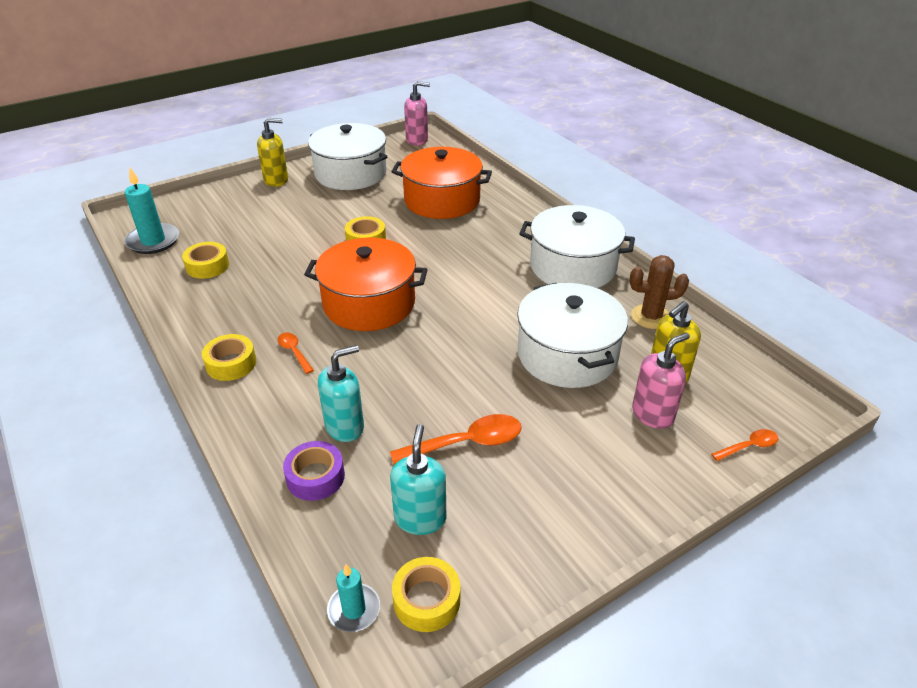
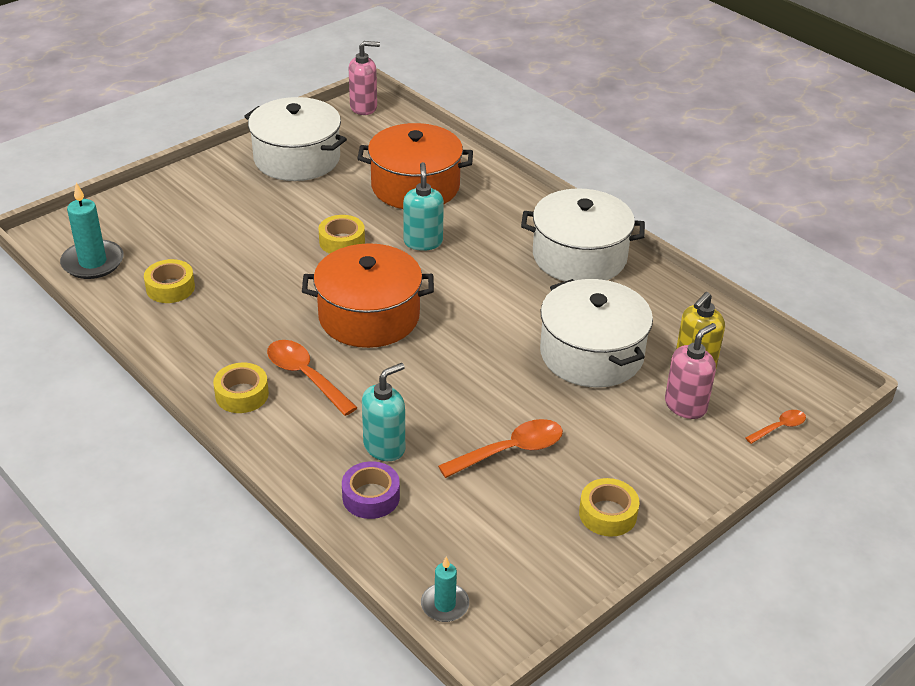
camera: 10 degrees left, 0 degrees up
yellow soap dispenser [257,118,288,187] -> none
orange spoon [278,333,314,374] -> orange spoon [267,340,358,416], size x1.80
turquoise soap dispenser [390,424,447,535] -> turquoise soap dispenser moved to [403,162,444,251]
yellow tape [392,557,460,632] -> yellow tape moved to [579,478,639,537]
brown cactus [630,255,689,329] -> none

